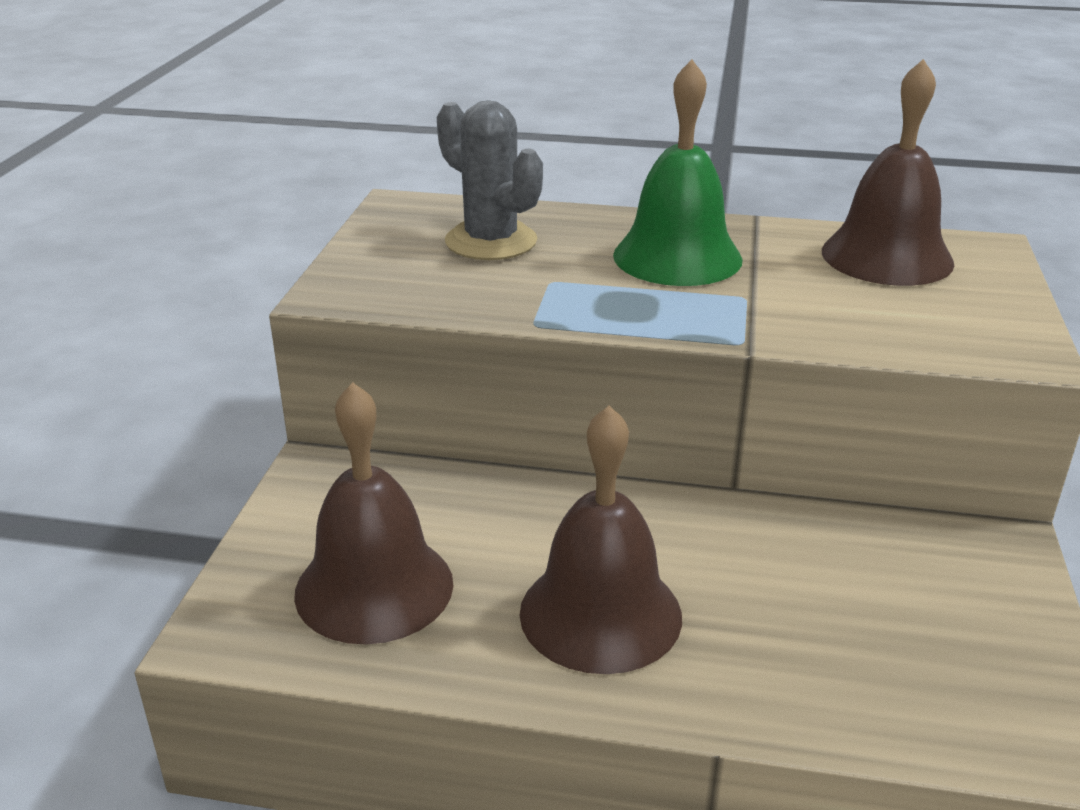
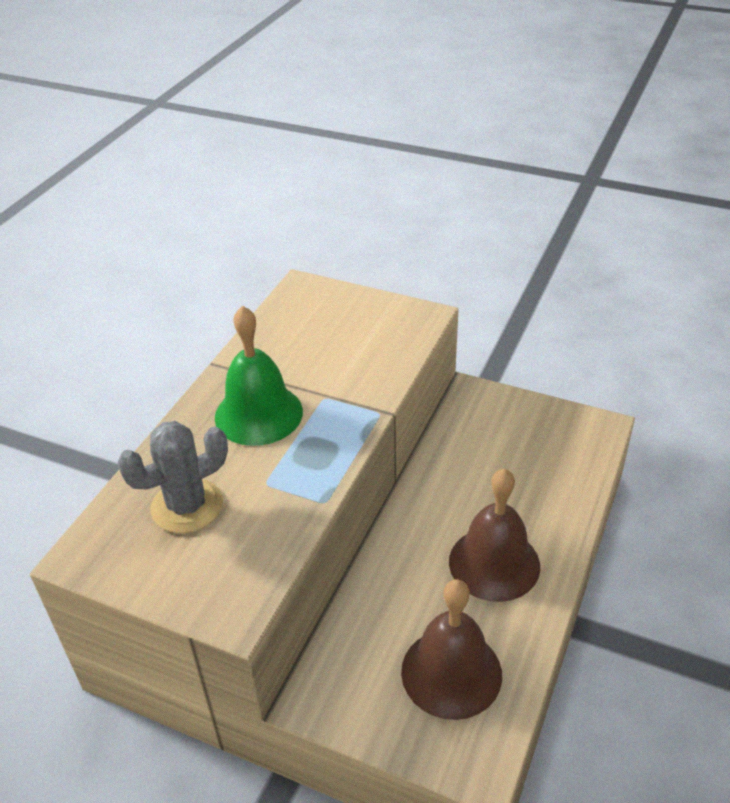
camera: 75 degrees left, 10 degrees up
brown bell [822,59,954,286] -> none

